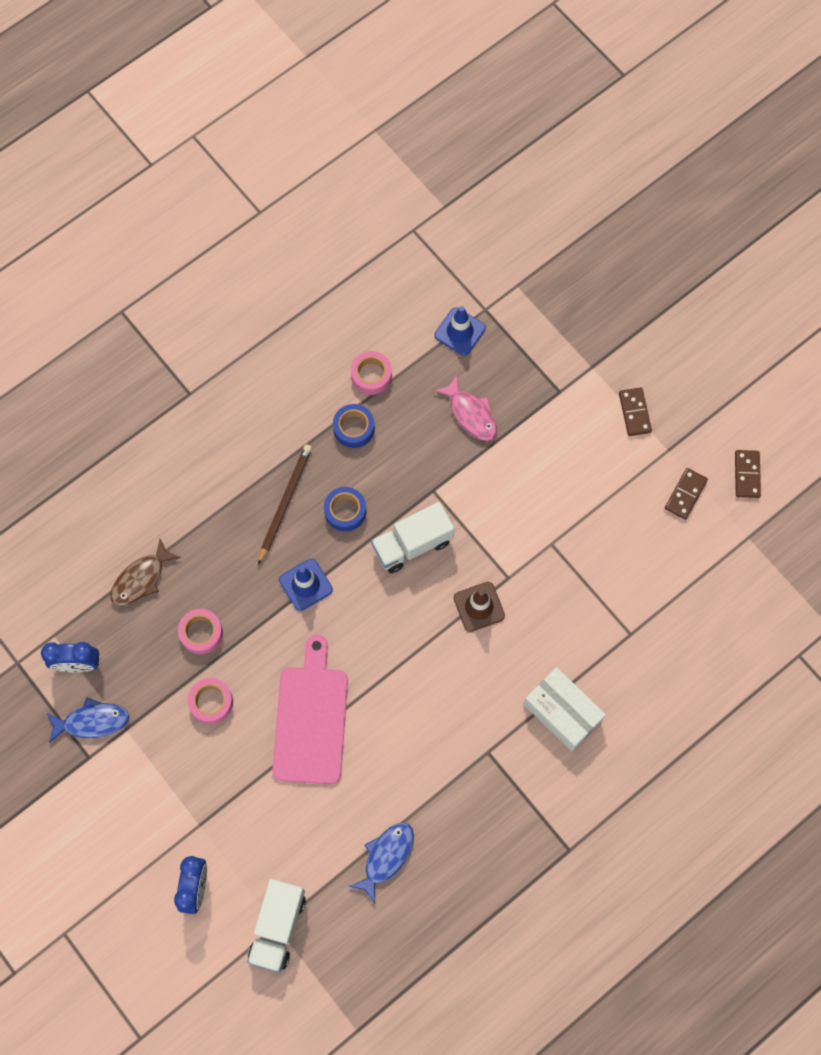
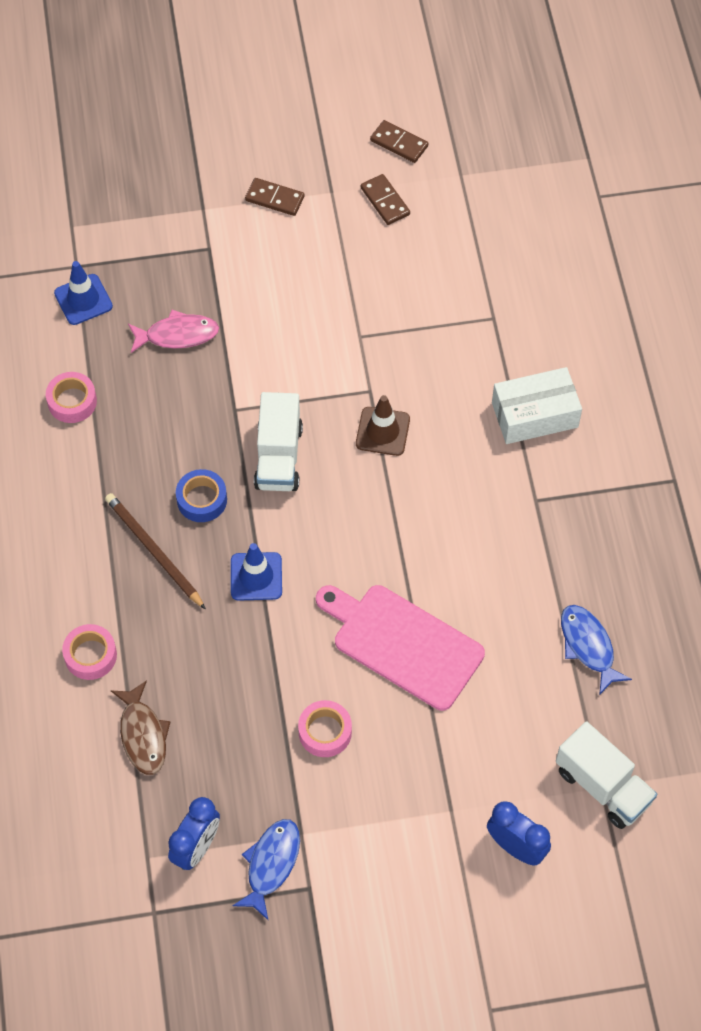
camera: 60 degrees left, 10 degrees down
pink tape [178,609,223,654] -> pink tape moved to [62,624,117,680]
blue tape [333,404,375,448] -> none

